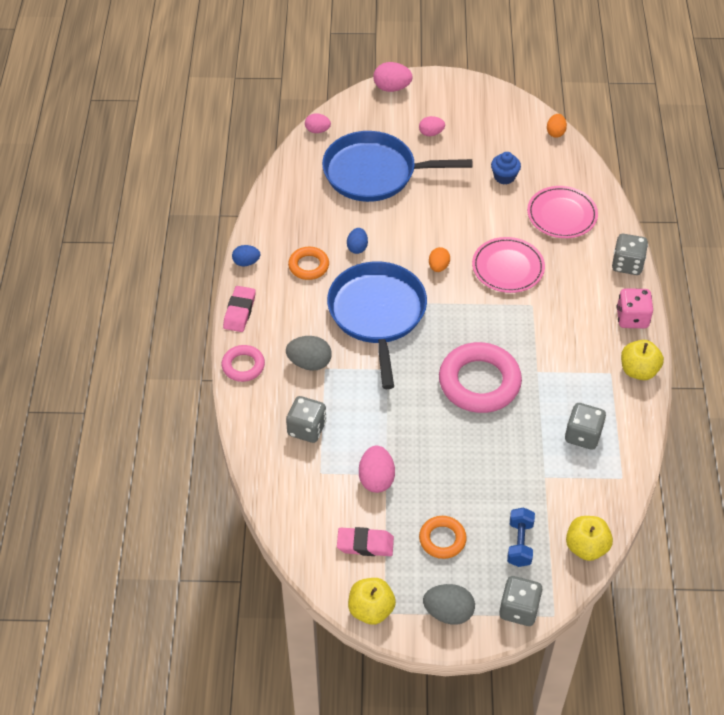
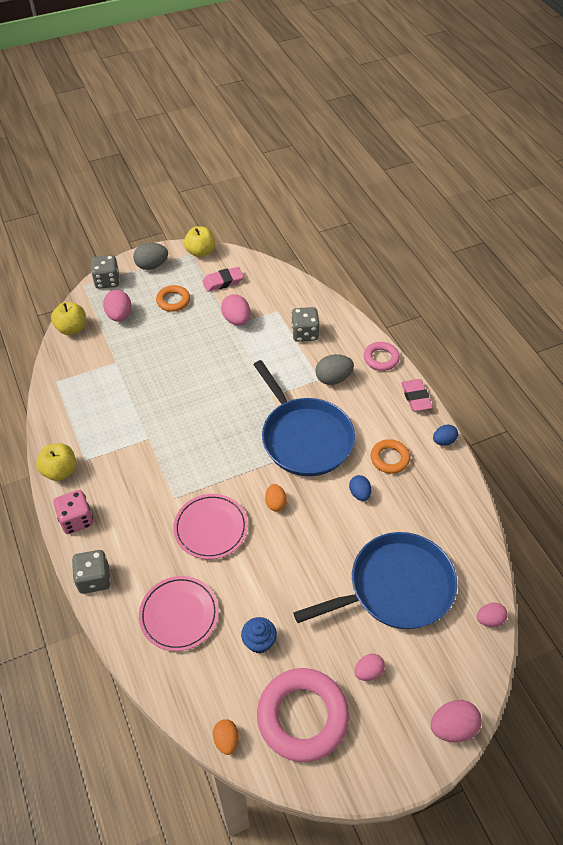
camera: 155 degrees right, 0 degrees up
pink ring [439,342,522,413] -> pink ring moved to [257,668,349,762]
blue dumbbell [507,508,535,567] -> pink egg [103,290,131,322]
grey dice [565,403,606,450] -> none

